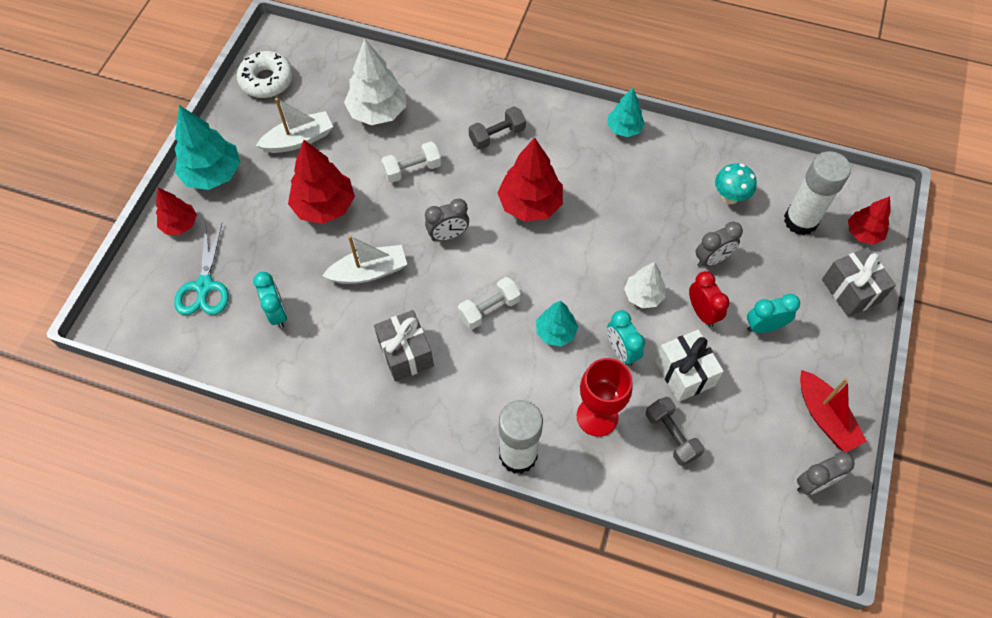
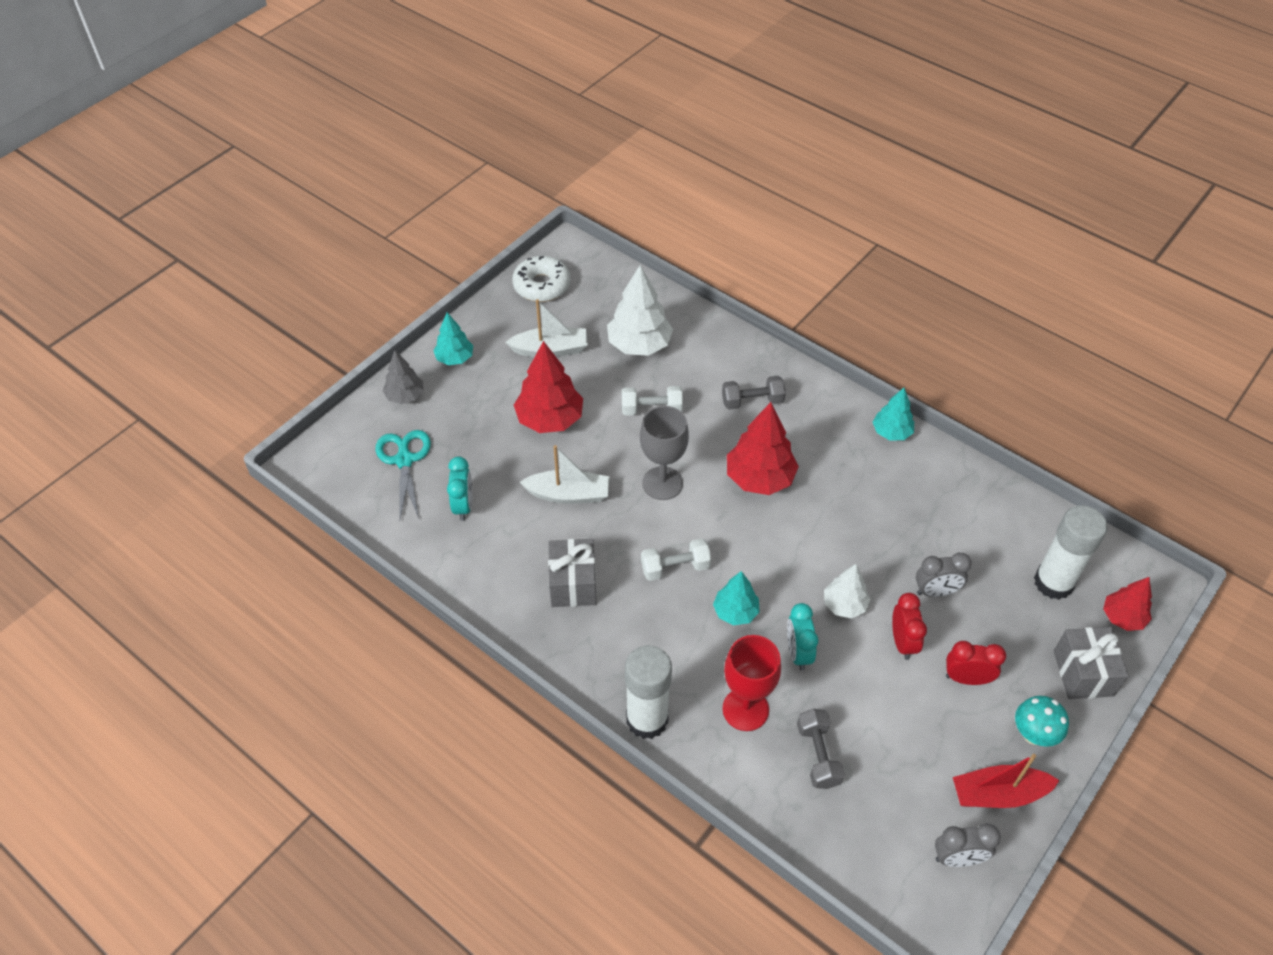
camera: 20 degrees right, 10 degrees down
red tree [156,188,197,235] -> grey tree [383,351,424,404]
turquoise scissors [174,223,229,315] -> turquoise scissors turned 150 degrees clockwise [375,430,431,519]
turquoise tree [175,105,241,190] -> turquoise tree [433,312,473,365], size x0.60
grey clock [425,199,469,241] -> grey goblet [640,406,689,500]
white gift [655,330,724,402] -> none
turquoise mushroom [715,164,757,204] -> turquoise mushroom moved to [1015,696,1069,747]
turquoise clock [747,294,800,333] -> red clock [946,641,1006,685]
red boat [800,370,867,452] -> red boat turned 90 degrees clockwise [953,754,1060,808]

